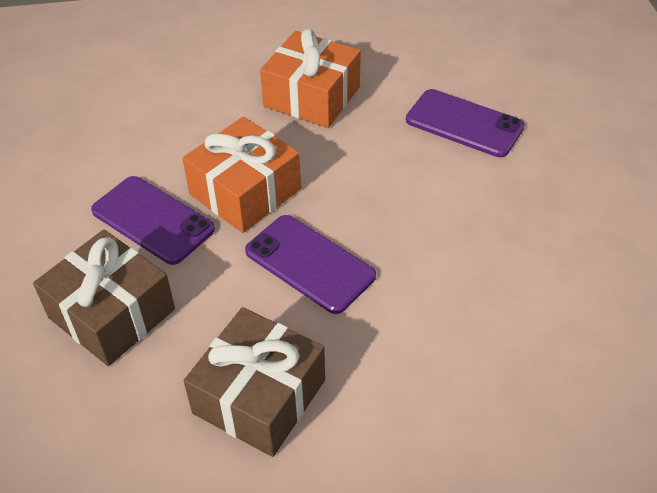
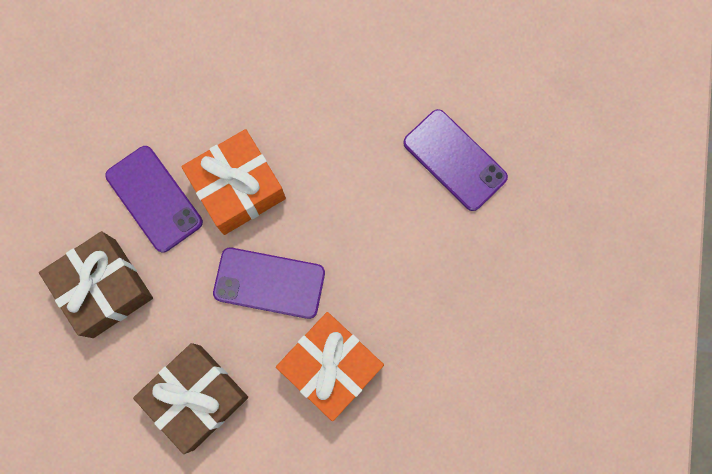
camera: 15 degrees right, 30 degrees up
purple phone [245,215,376,314] -> purple phone turned 45 degrees counterclockwise [213,248,325,319]
orange gift [260,29,361,128] -> orange gift moved to [276,312,384,421]

